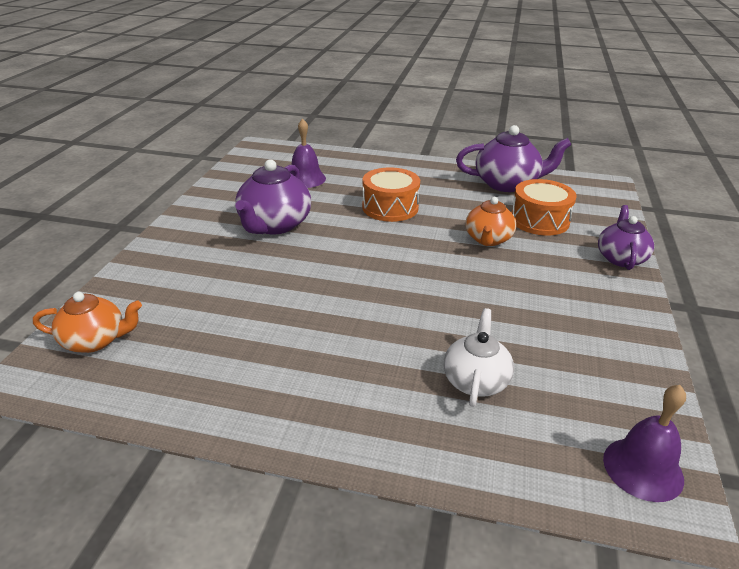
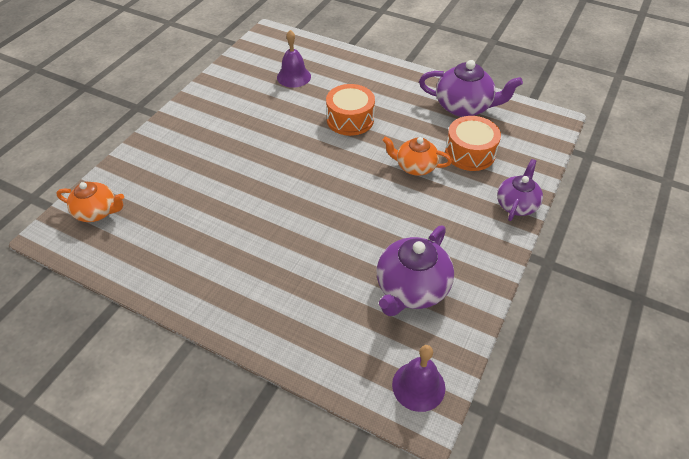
camera: 15 degrees right, 15 degrees up
purple teapot [235,159,311,234] -> purple teapot moved to [377,225,454,316]
white teapot [444,308,514,407] -> none
orange teapot [466,197,516,246] -> orange teapot turned 75 degrees clockwise [383,136,452,176]

